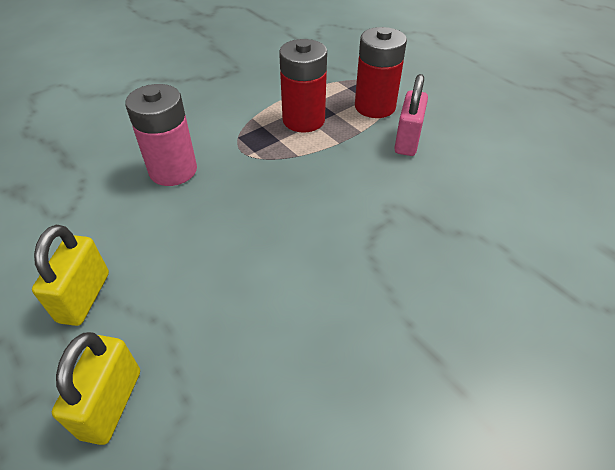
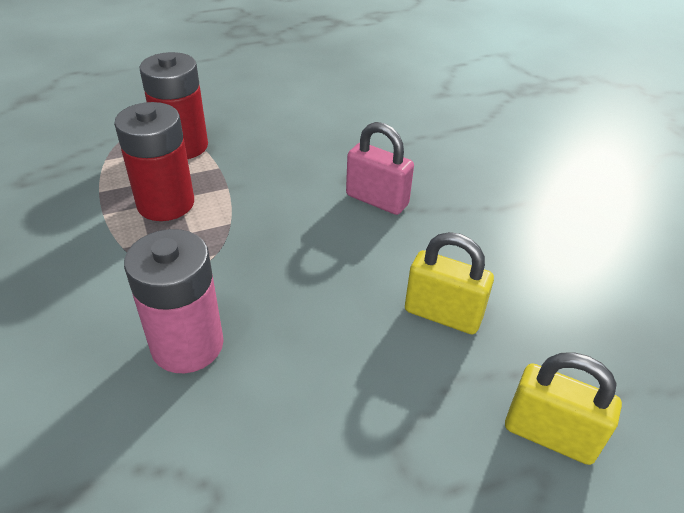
camera: 75 degrees left, 5 degrees down
yellow padlock [32,225,109,326] -> yellow padlock moved to [405,232,494,334]
pink padlock [394,74,428,156] -> pink padlock moved to [346,122,414,215]

